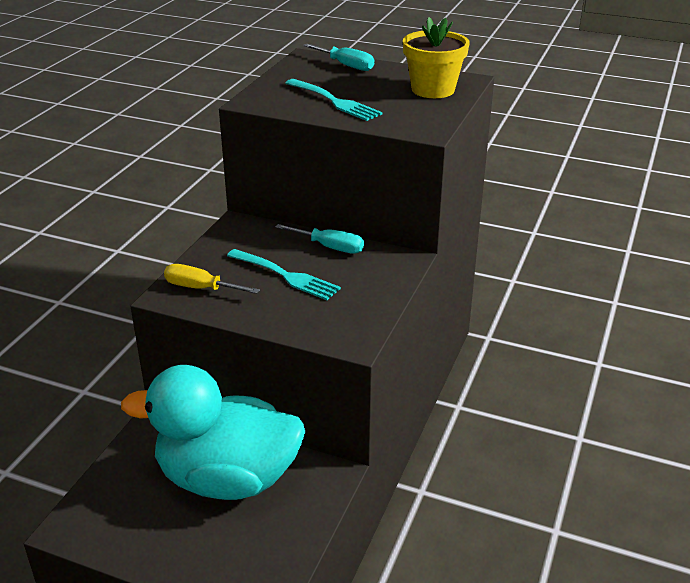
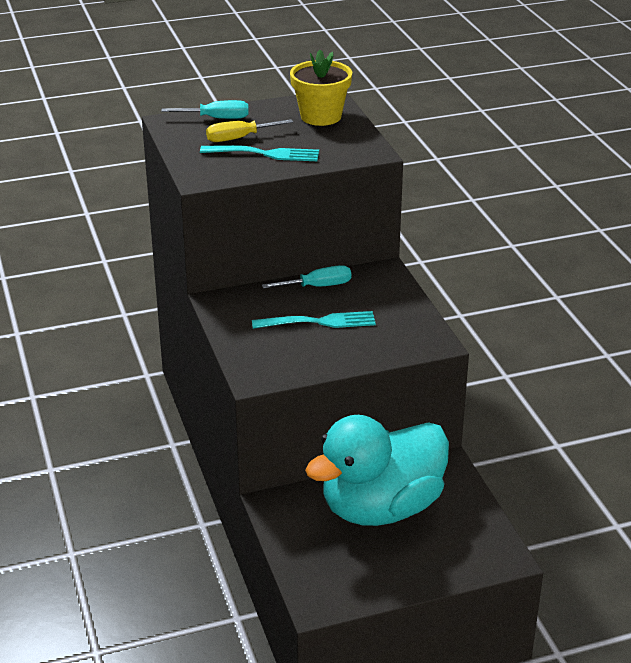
camera: 40 degrees left, 0 degrees up
yellow screwdriver [164,264,260,294] -> yellow screwdriver moved to [206,119,293,142]

